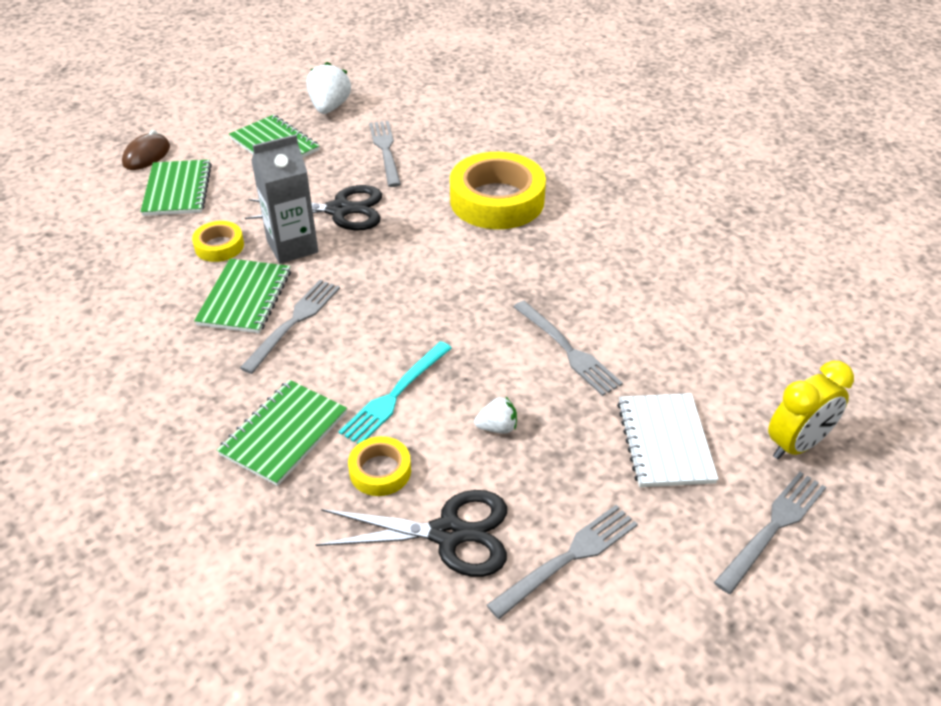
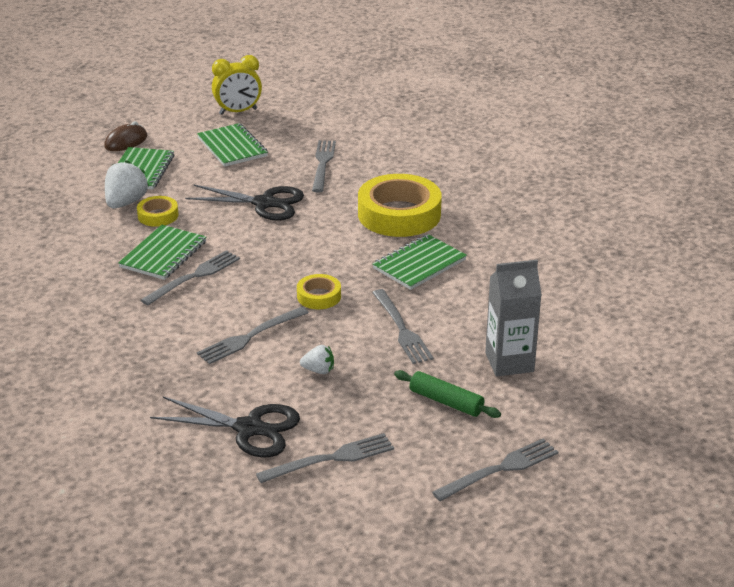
camera: 15 degrees right, 10 degrees down
green notebook [217,380,347,486] -> green notebook moved to [372,234,467,290]
grey carton [251,134,318,264] -> grey carton moved to [485,260,542,377]
white strawberry [306,62,351,114] -> white strawberry moved to [105,160,149,208]
turquoise fork [339,341,452,444] -> grey fork [197,306,309,364]
yellow tape [348,436,411,496] -> yellow tape moved to [297,274,341,309]
white notebook [617,393,718,487] -> green rolling pin [394,370,501,418]
yellow clock [768,361,854,459] -> yellow clock moved to [212,55,262,115]

